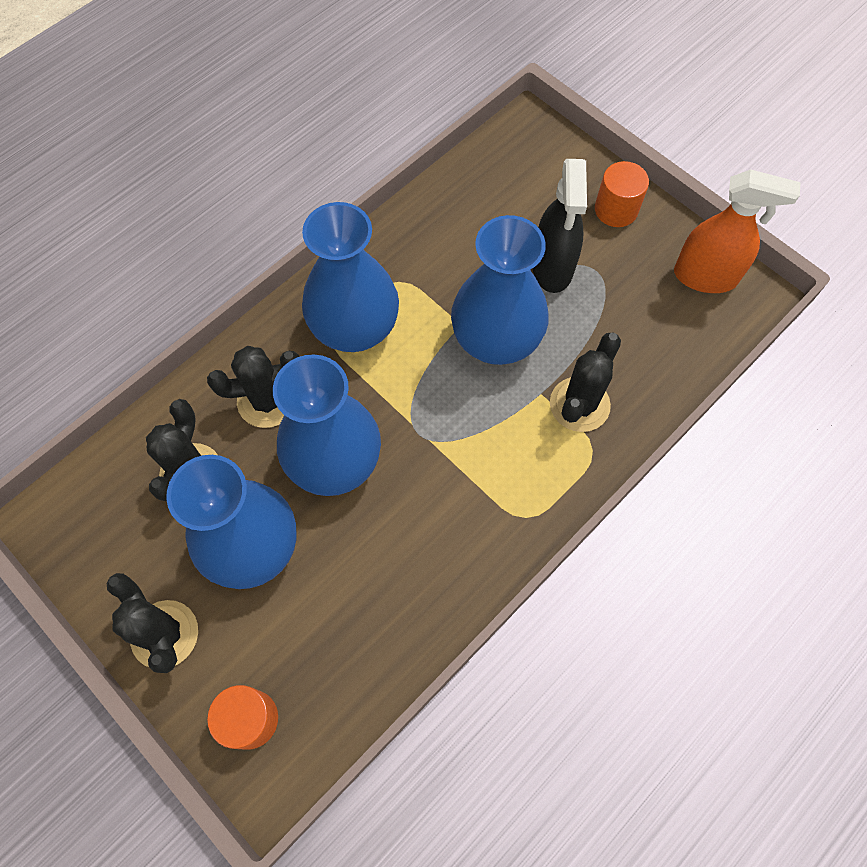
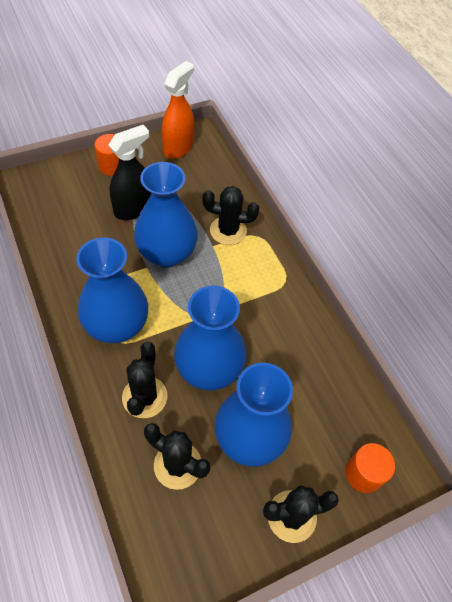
camera: 75 degrees left, 10 degrees down
black spray bottle [533,159,587,293] -> black spray bottle turned 60 degrees counterclockwise [109,125,151,220]
black cactus [550,333,621,432] -> black cactus turned 45 degrees counterclockwise [203,186,259,245]

